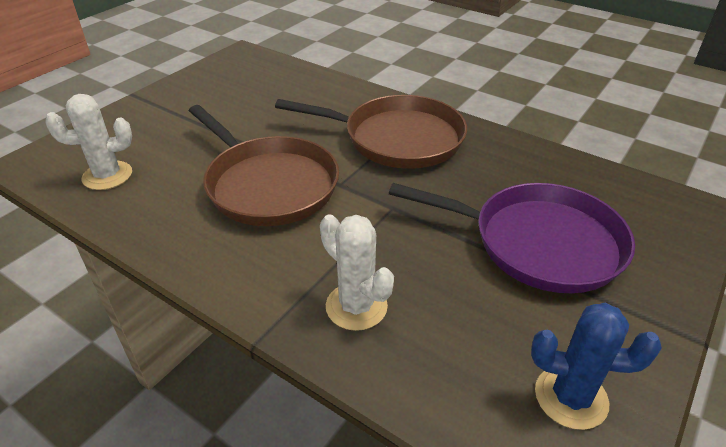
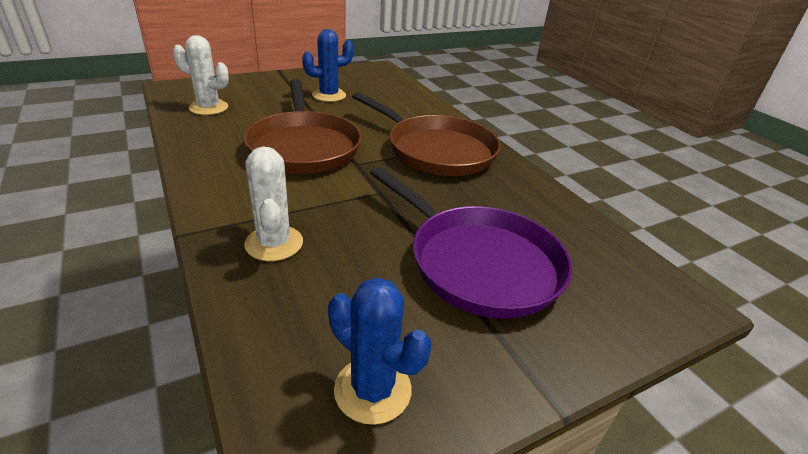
camera: 25 degrees right, 5 degrees down
none -> blue cactus [302,29,354,102]

